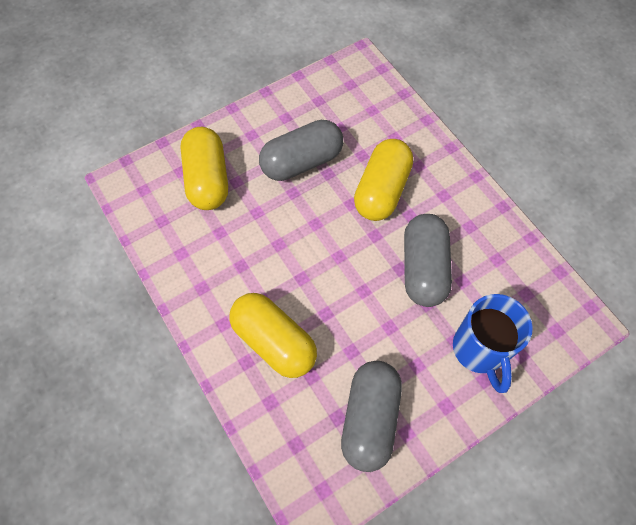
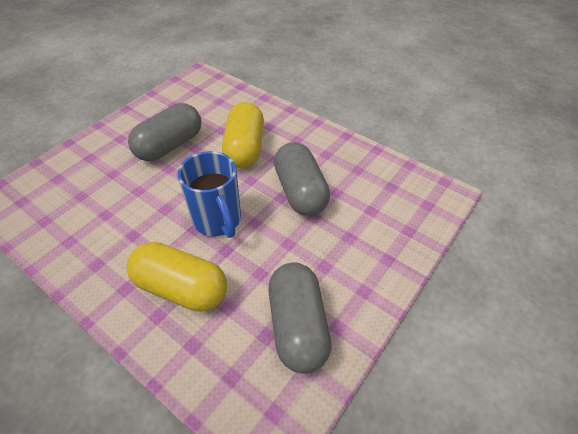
camera: 20 degrees left, 15 degrees down
yellow capsule [180,127,228,210] -> none
blue mug [453,294,533,393] -> blue mug moved to [178,151,241,238]

